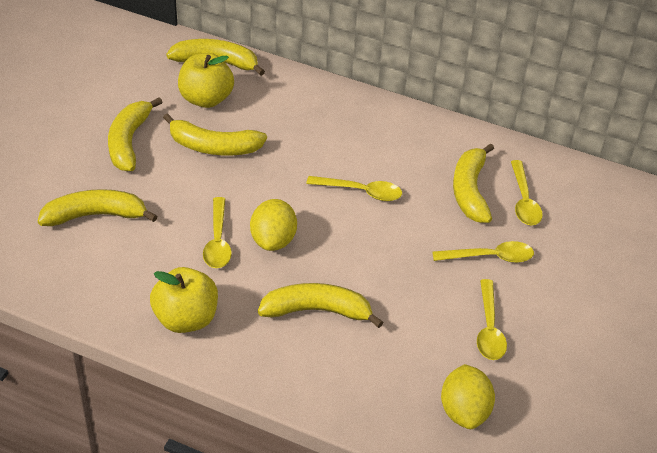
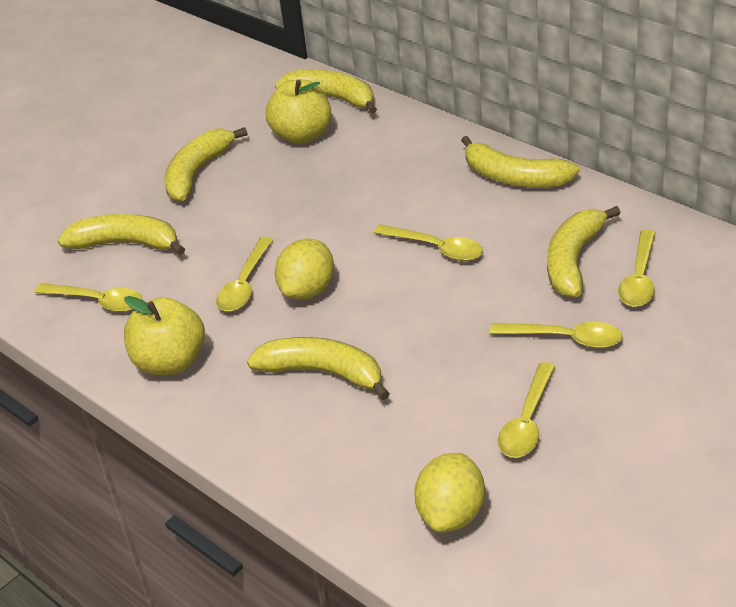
camera: 25 degrees right, 5 degrees down
yellow banana [163,113,267,155] -> yellow banana moved to [461,136,579,188]
none -> yellow spoon [34,283,142,312]

